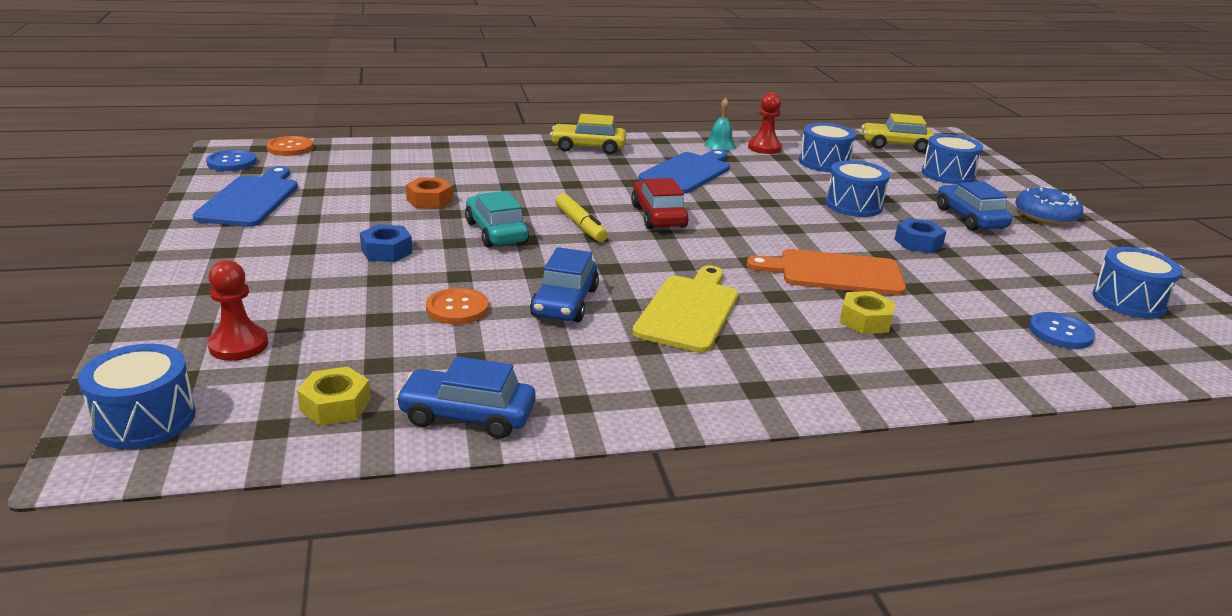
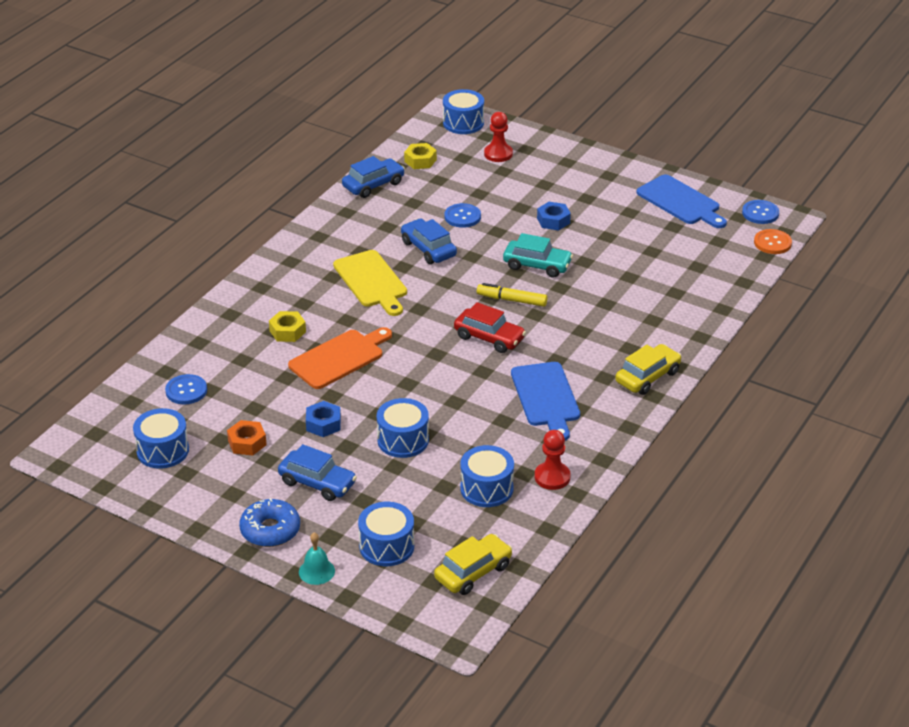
camera: 135 degrees right, 10 degrees up
orange nut [406,177,453,209] -> orange nut moved to [227,420,267,455]
orange button [426,288,489,324] -> blue button [444,203,481,228]
turquoise bell [704,98,736,151] -> turquoise bell moved to [299,532,335,585]

